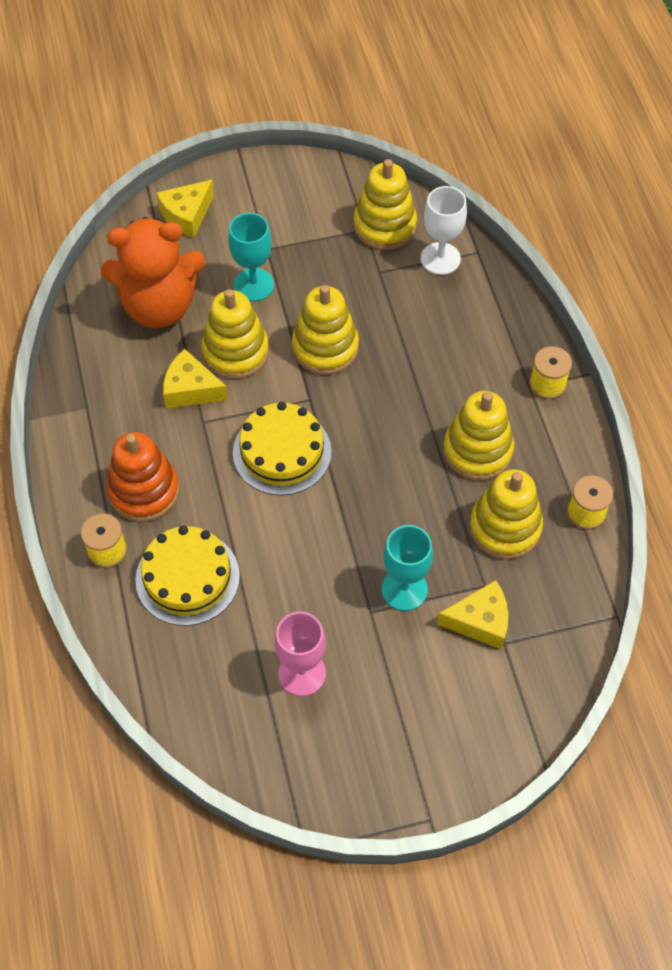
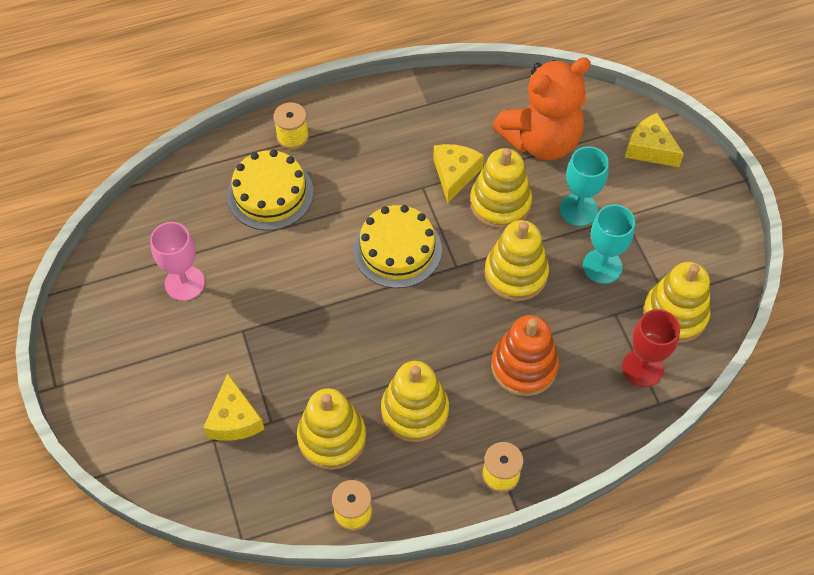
camera: 85 degrees right, 0 degrees up
orange teddy bear [101,217,205,328] -> orange teddy bear turned 105 degrees counterclockwise [492,57,591,160]
orange stacking toy [107,432,179,522] -> orange stacking toy moved to [491,315,559,396]
turquoise goblet [382,525,433,611] -> turquoise goblet moved to [583,204,635,284]
white goblet [421,186,467,275] -> red goblet [622,309,680,387]

